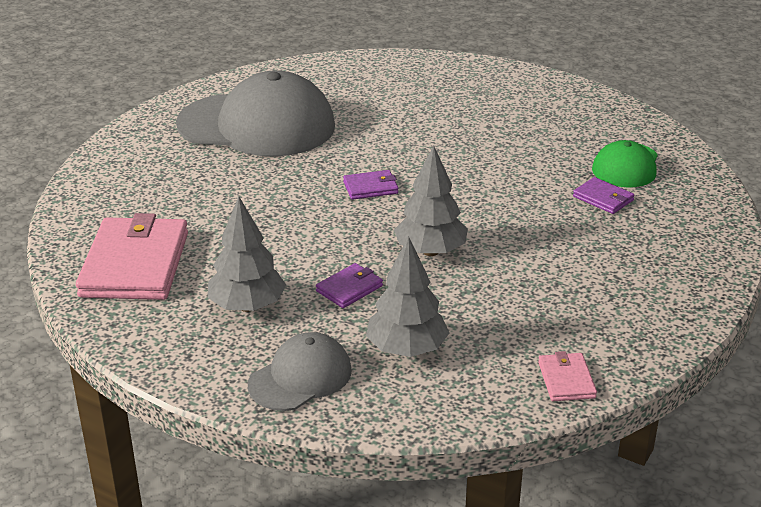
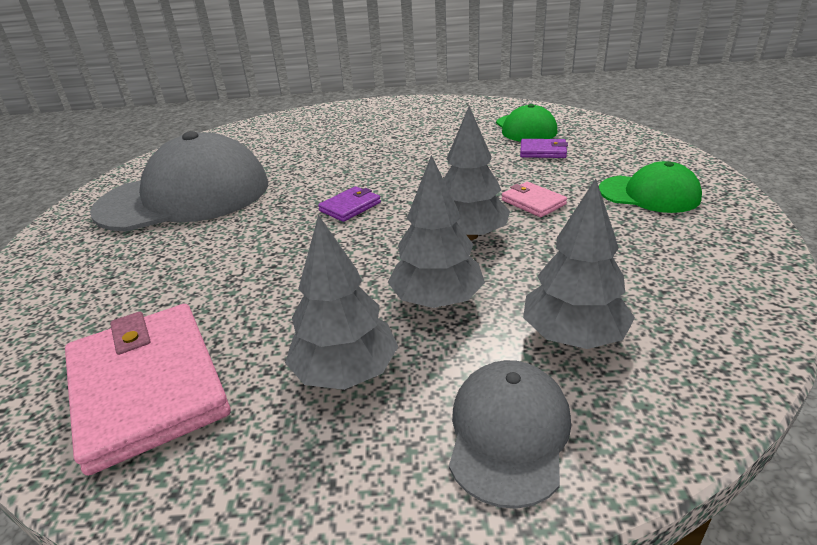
camera: 30 degrees left, 0 degrees up
purple wallet [316,263,383,308] -> grey tree [388,155,485,308]
pink wallet [538,351,597,401] -> pink wallet moved to [501,182,567,217]
none -> green cap [599,161,702,213]

